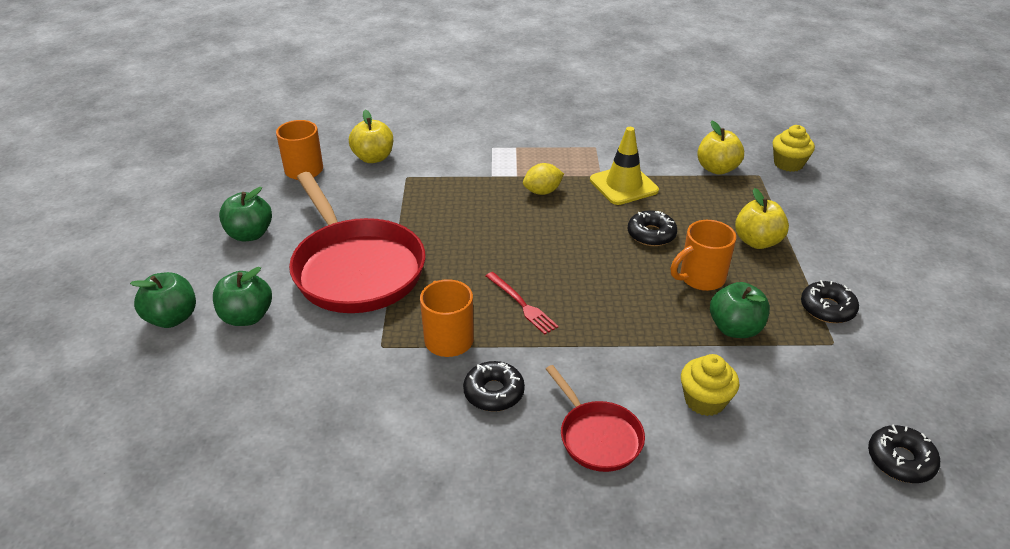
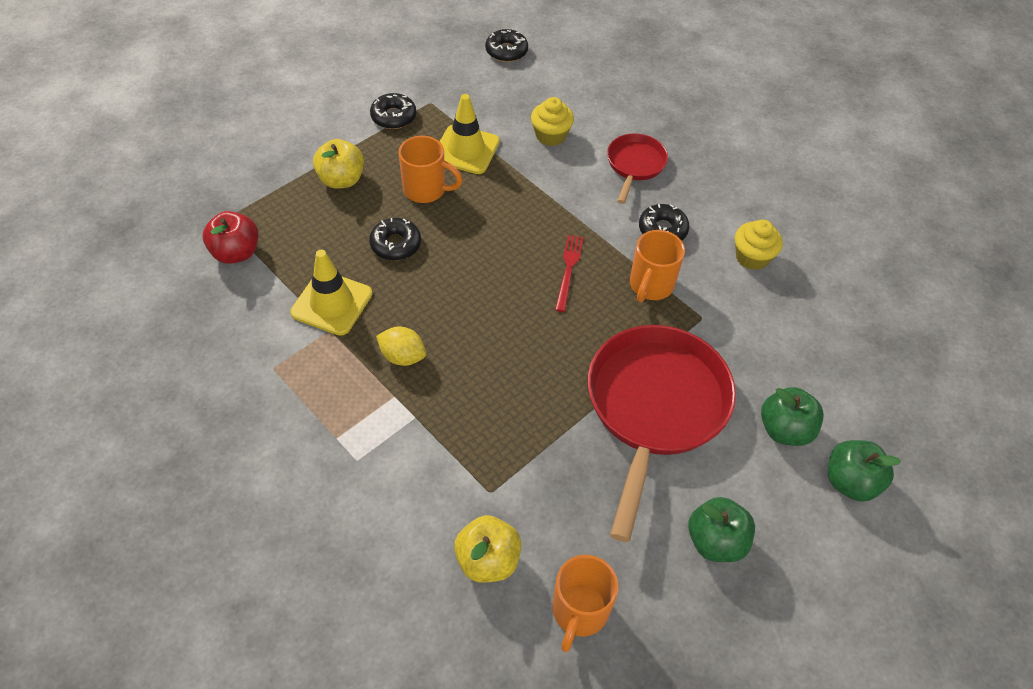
camera: 135 degrees left, 15 degrees up
yellow apple [697,121,744,175] -> red apple [203,211,258,264]
green apple [710,282,770,338] -> yellow traffic cone [440,94,500,174]
yellow cupcake [772,125,815,172] -> yellow cupcake moved to [735,219,783,270]

